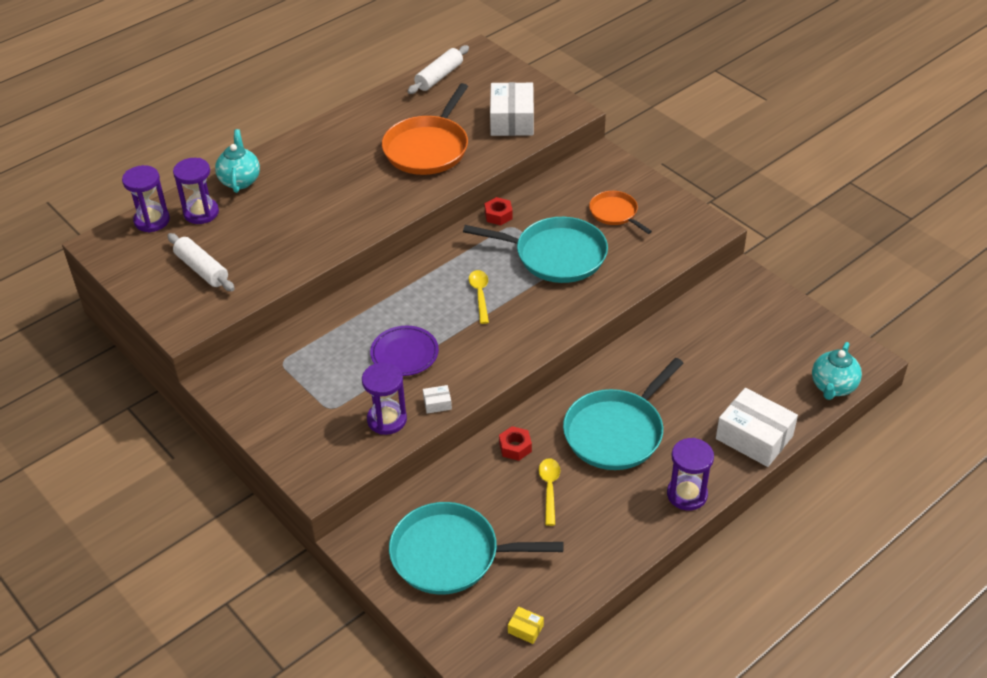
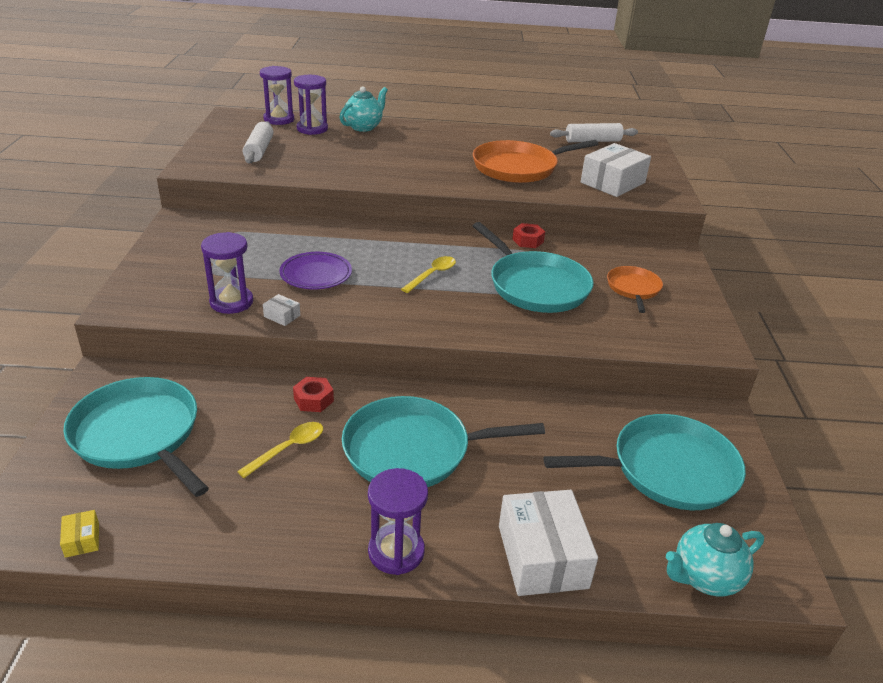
camera: 40 degrees right, 10 degrees down
none -> turquoise pan [543,414,746,510]

